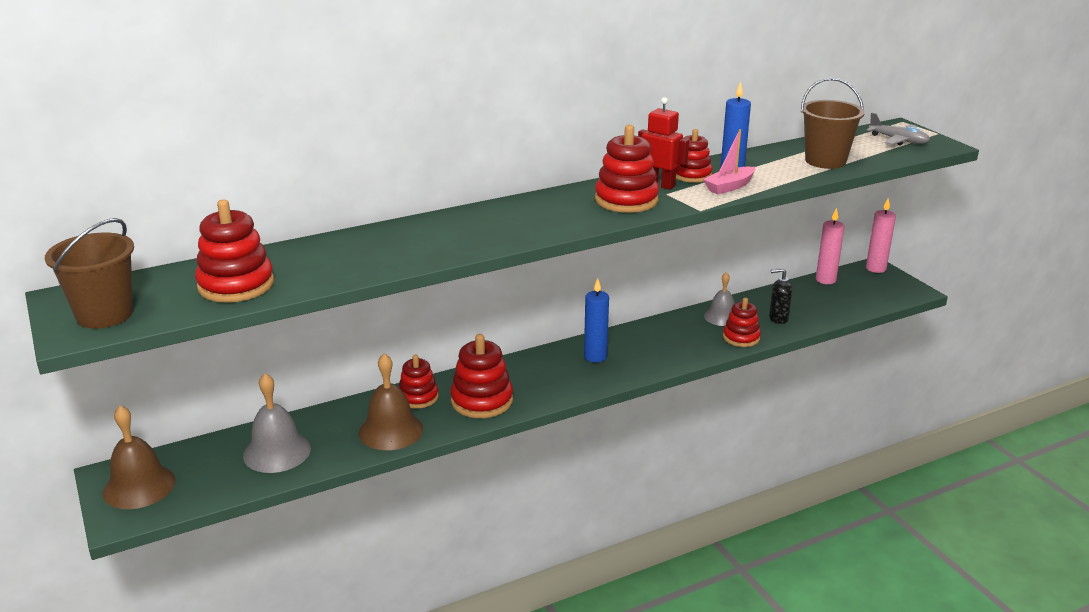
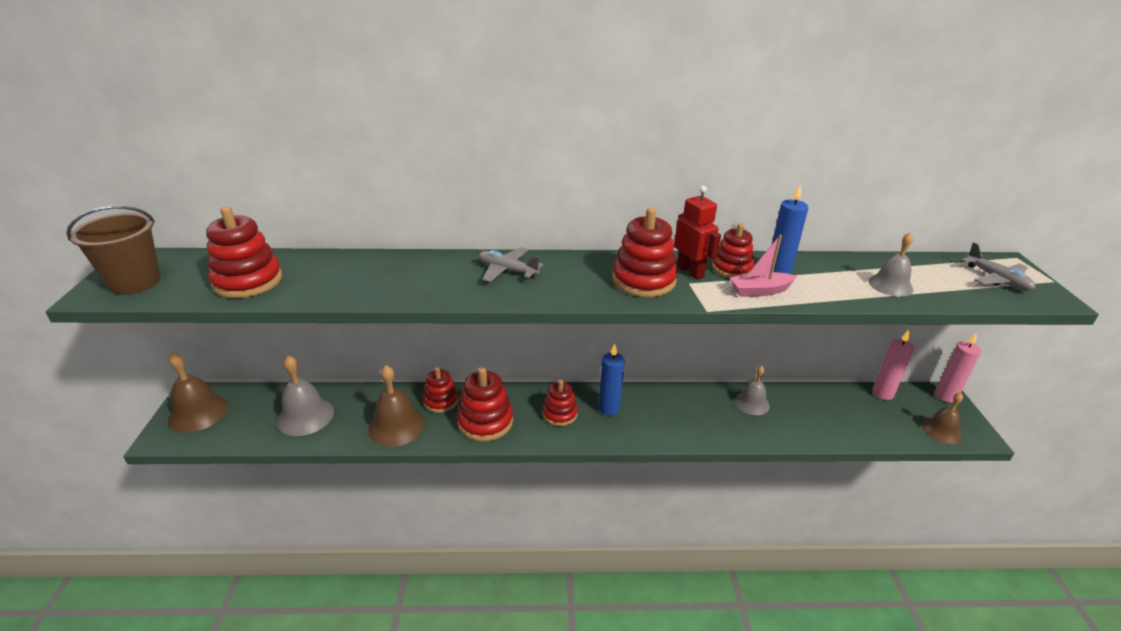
camera: 25 degrees right, 5 degrees up
red stacking toy [723,298,761,347] -> red stacking toy moved to [542,380,578,426]
black soap dispenser [769,268,792,324] -> none
brown bucket [801,77,865,169] -> grey bell [869,233,913,297]
none -> grey plane [479,247,543,282]
none -> brown bell [922,393,963,444]

